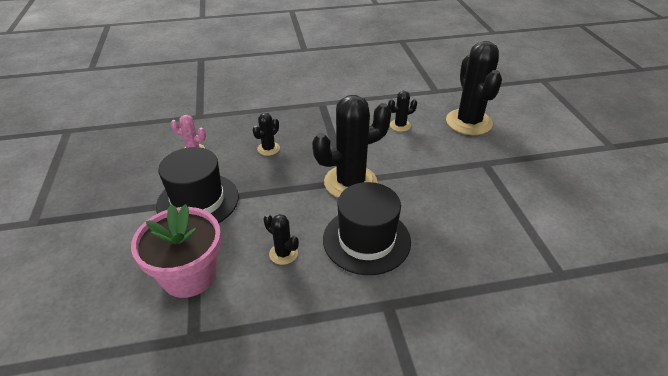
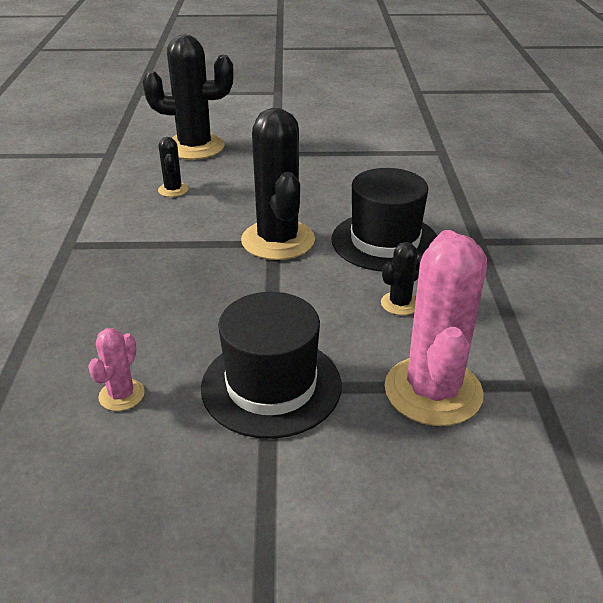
camera: 80 degrees left, 5 degrees down
pink flower pot [131,204,221,298] -> pink cactus [385,230,487,426]
black cactus [253,113,280,156] -> none

